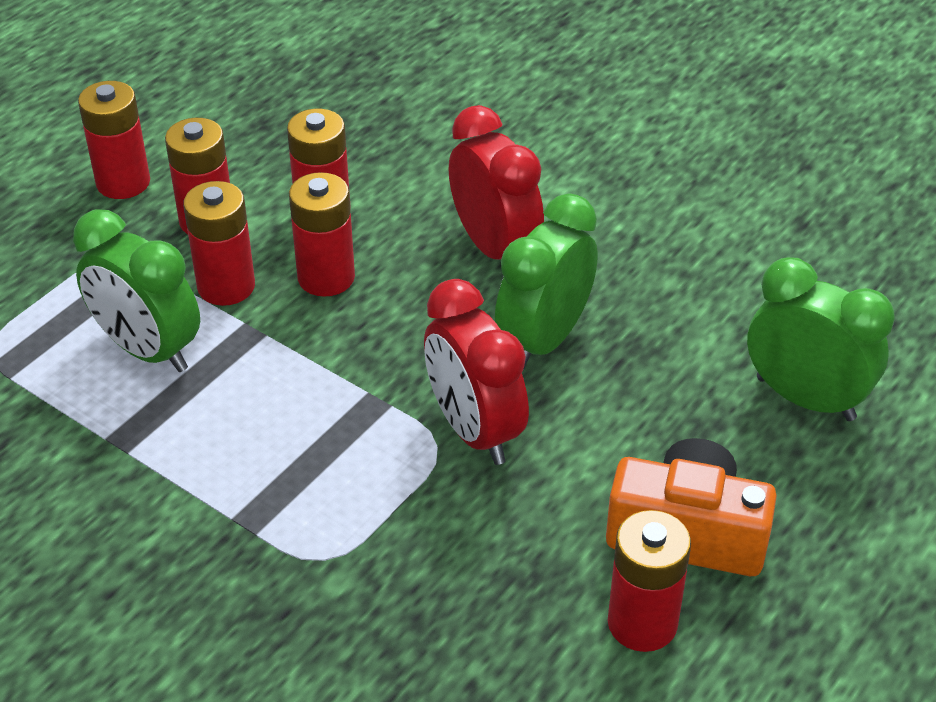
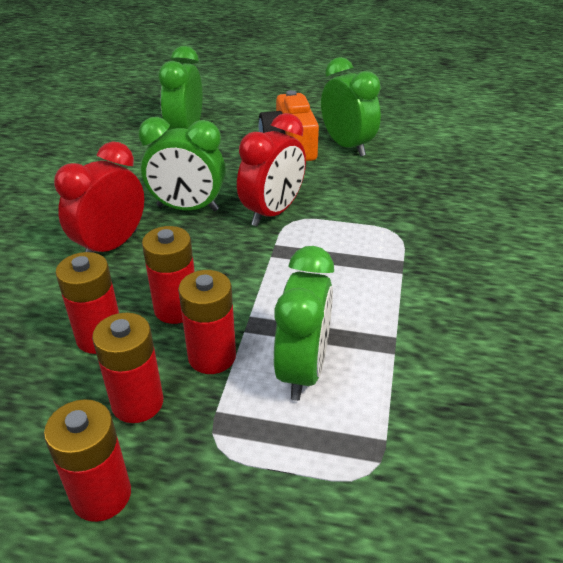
camera: 115 degrees left, 5 degrees down
red battery [608,510,691,652] -> green clock [321,57,381,157]

